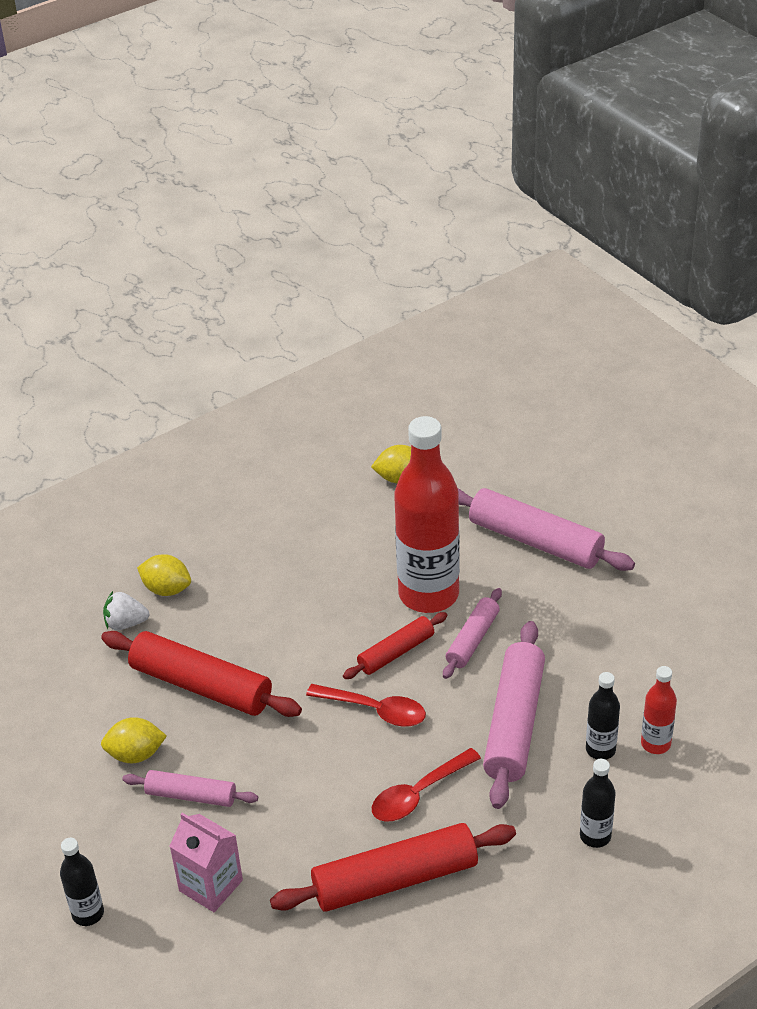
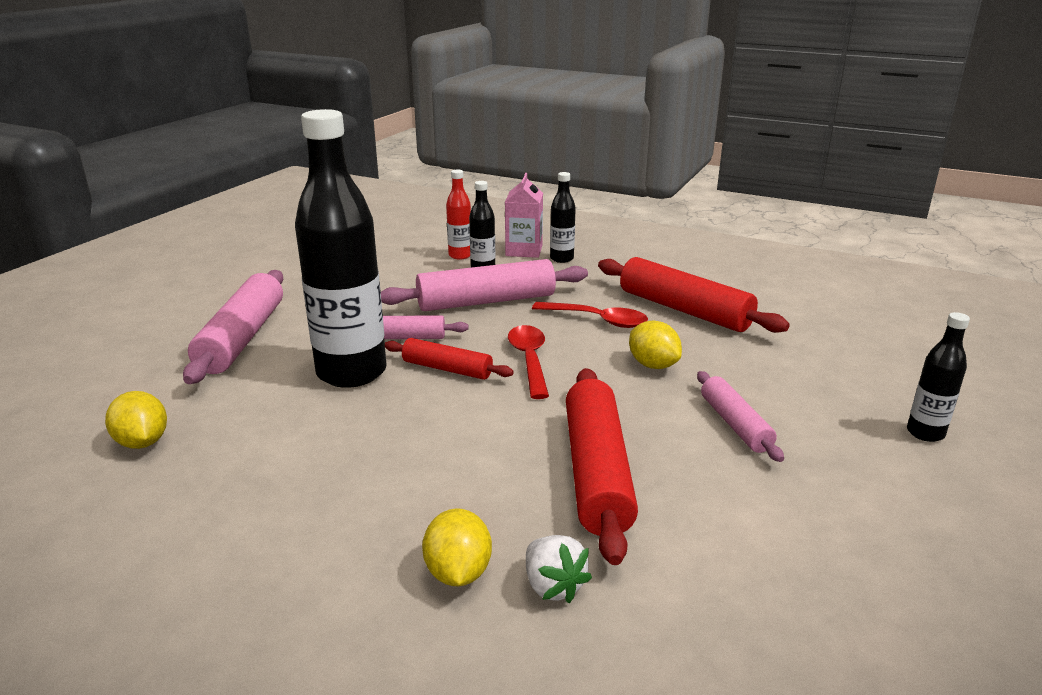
camera: 120 degrees left, 15 degrees down
yellow lemon [101,717,167,763] -> yellow lemon moved to [629,321,682,369]
pink carton [169,813,243,912] -> pink carton moved to [505,173,543,258]
red bottle [394,416,460,613] -> black bottle [295,109,387,388]

